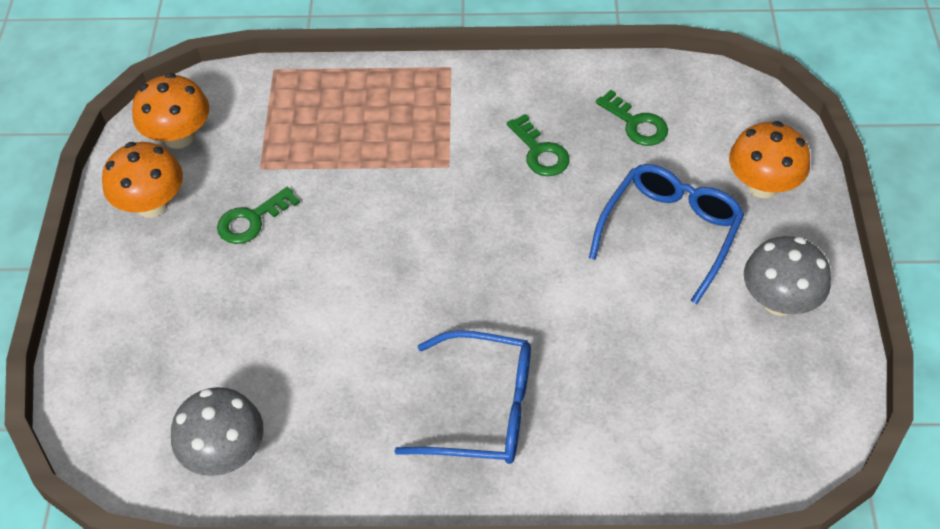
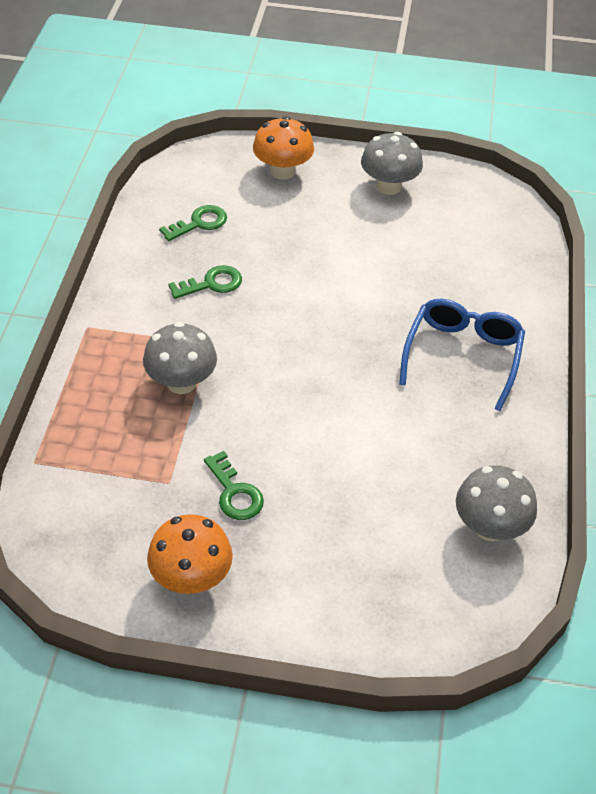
camera: 85 degrees left, 5 degrees down
orange mushroom [132,73,209,149] -> none
blue glasses [589,164,744,304] -> none
none -> grey mushroom [143,322,217,394]

